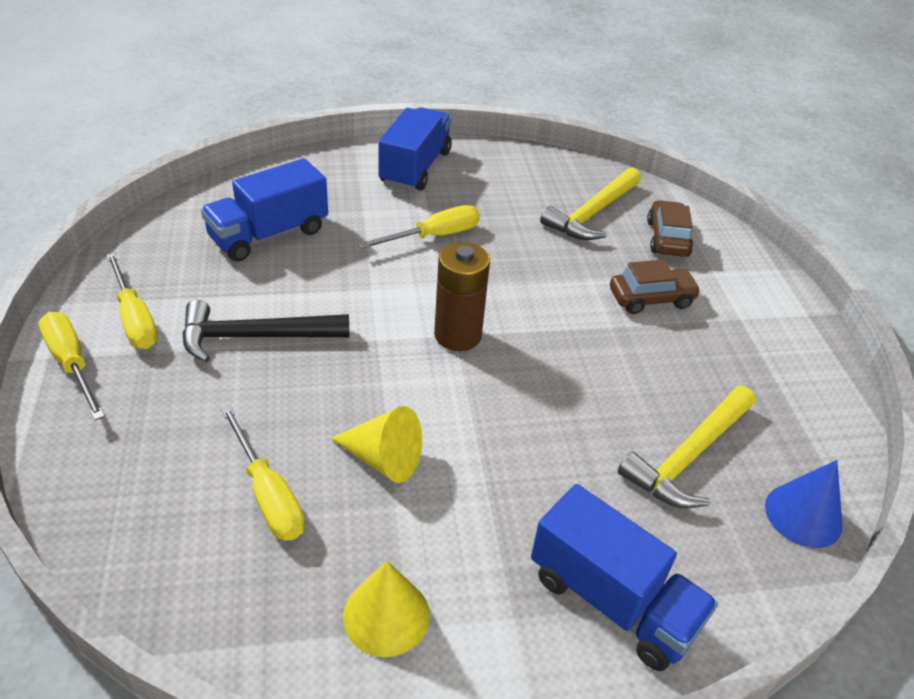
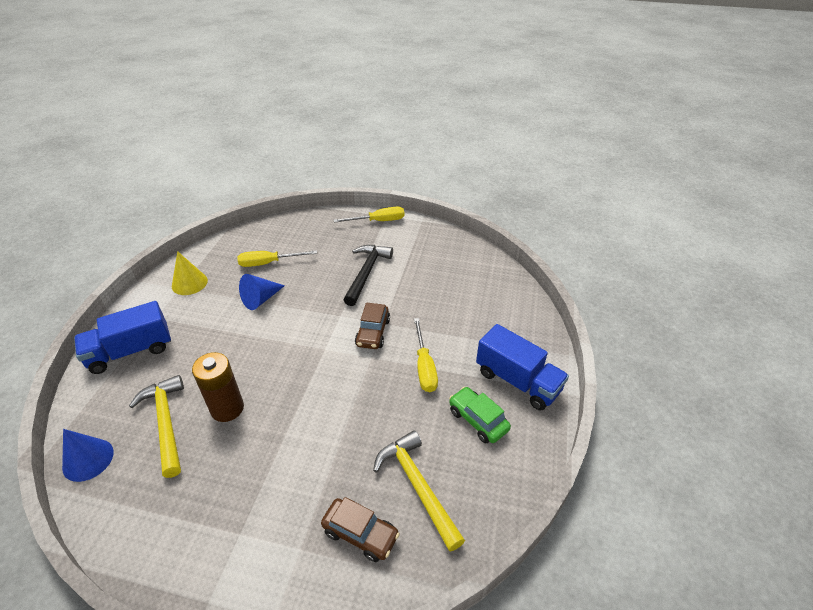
camera: 115 degrees right, 0 degrees up
yellow screwdriver [106,253,158,349] -> none
blue truck [201,158,328,261] -> none
yellow cone [331,406,422,483] -> blue cone [239,274,285,310]
brown battery [434,242,490,351] -> brown battery moved to [192,352,244,422]
brown car [610,259,701,314] -> brown car moved to [355,303,390,349]
none -> green car [449,387,511,444]

